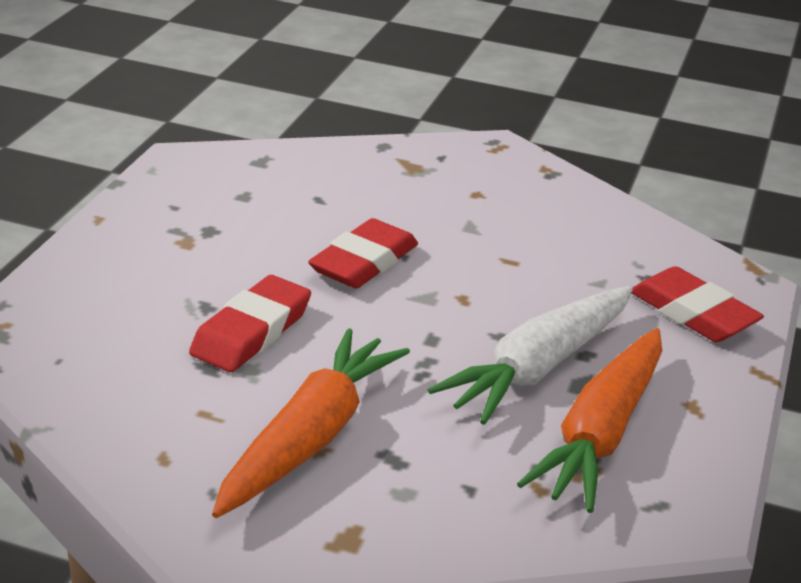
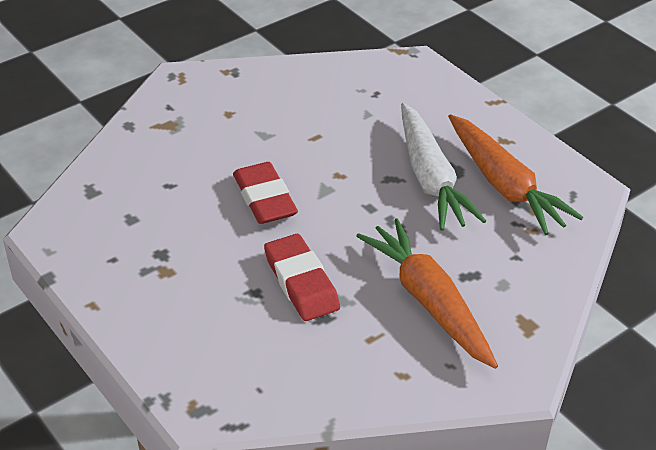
camera: 55 degrees left, 10 degrees up
red eraser [631,266,764,342] -> none

